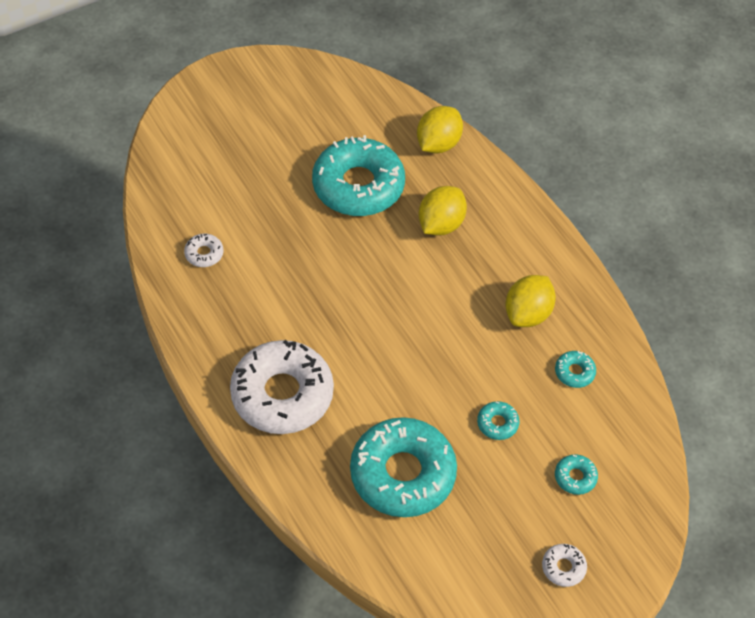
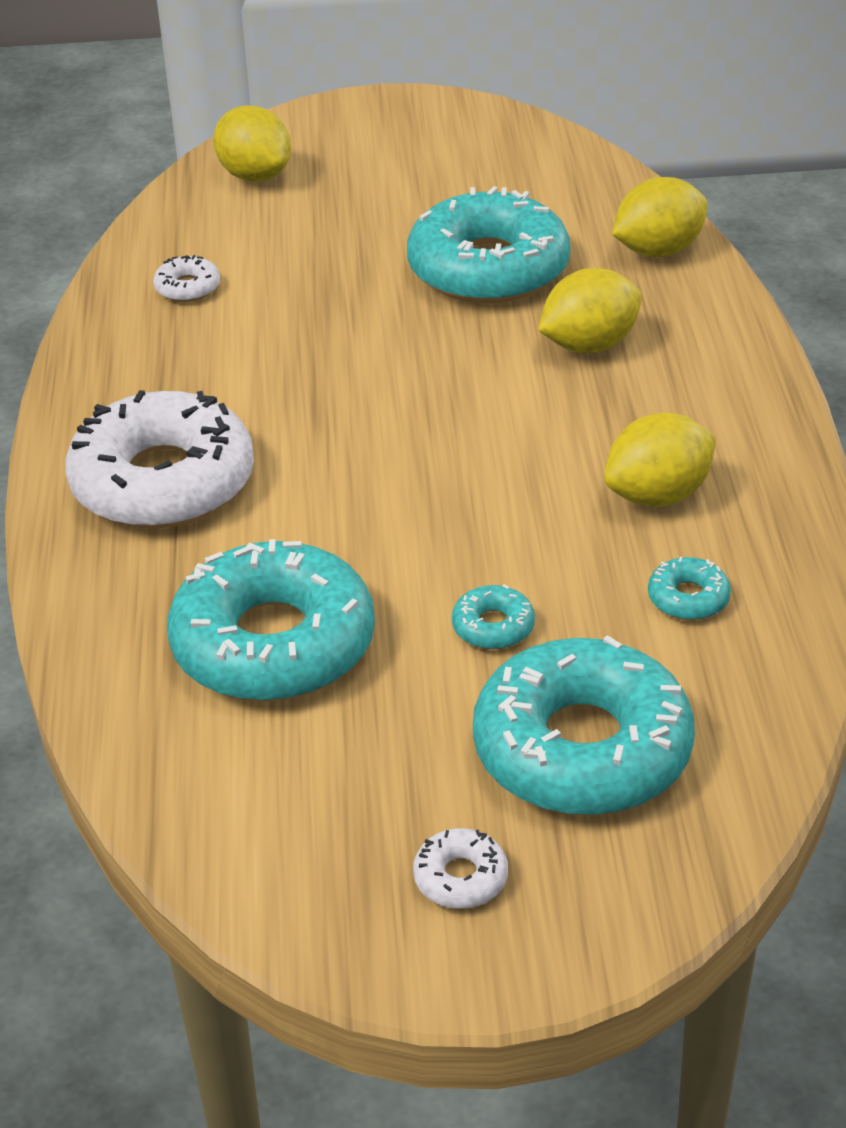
camera: 30 degrees right, 15 degrees down
turquoise donut [555,454,598,495] -> turquoise donut [473,635,695,815], size x2.46
none -> yellow lemon [213,105,291,182]

